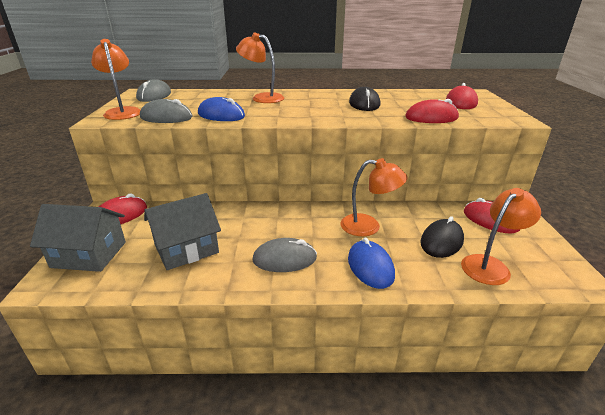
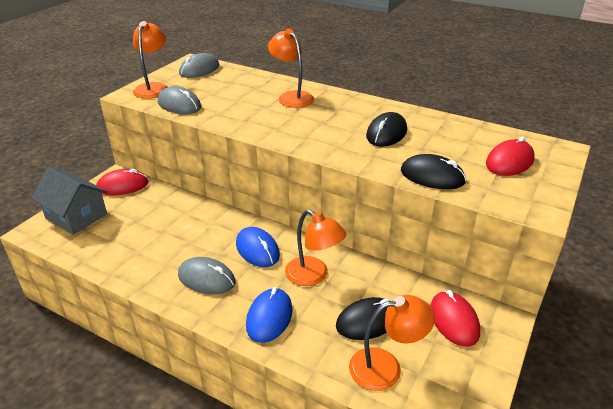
camera: 30 degrees right, 5 degrees up
grey house [144,193,221,270] -> none
blue mouse [198,97,245,121] -> blue mouse moved to [236,227,280,267]
red mouse [405,99,459,123] -> black mouse [401,154,466,189]

